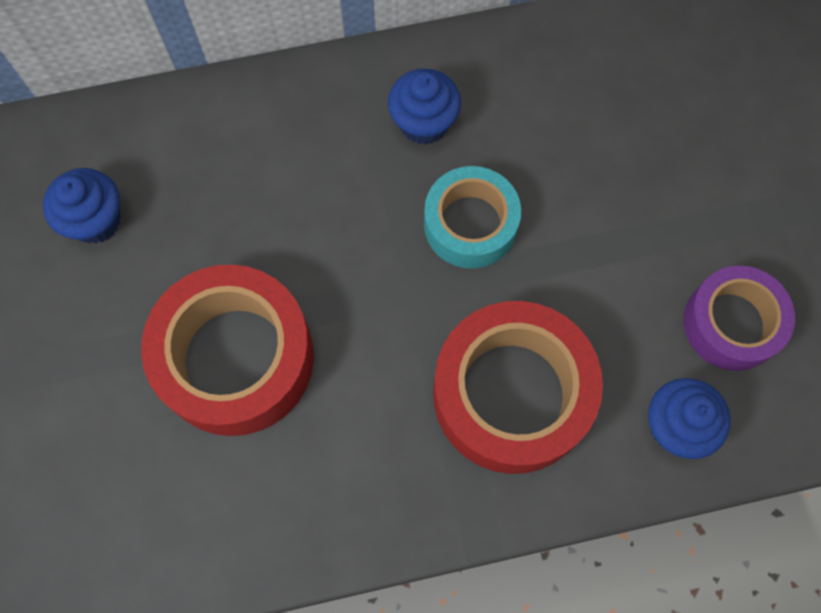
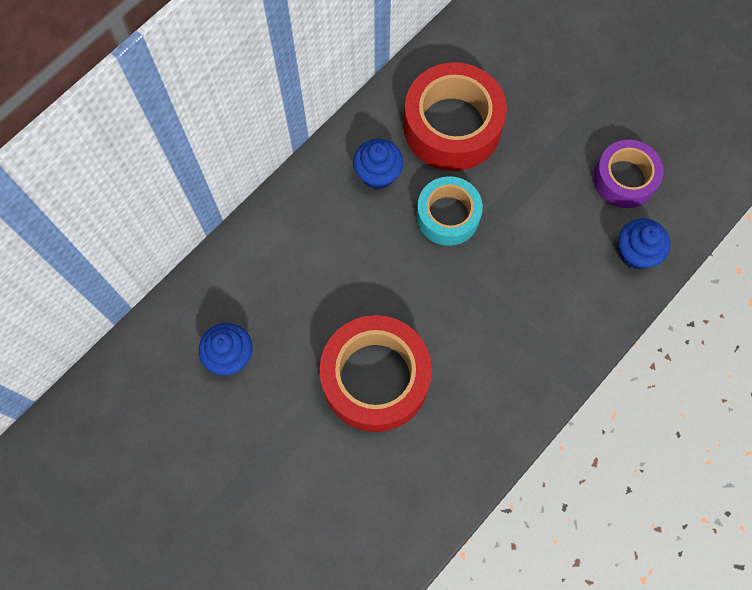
camera: 35 degrees left, 0 degrees up
red tape [433,301,603,474] -> red tape moved to [404,62,507,171]

